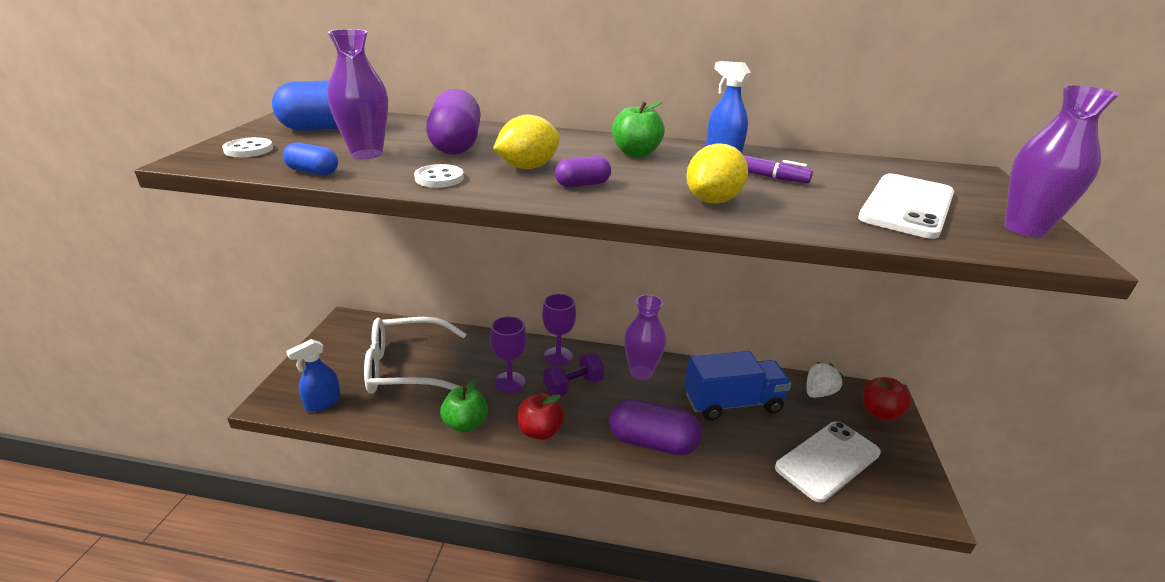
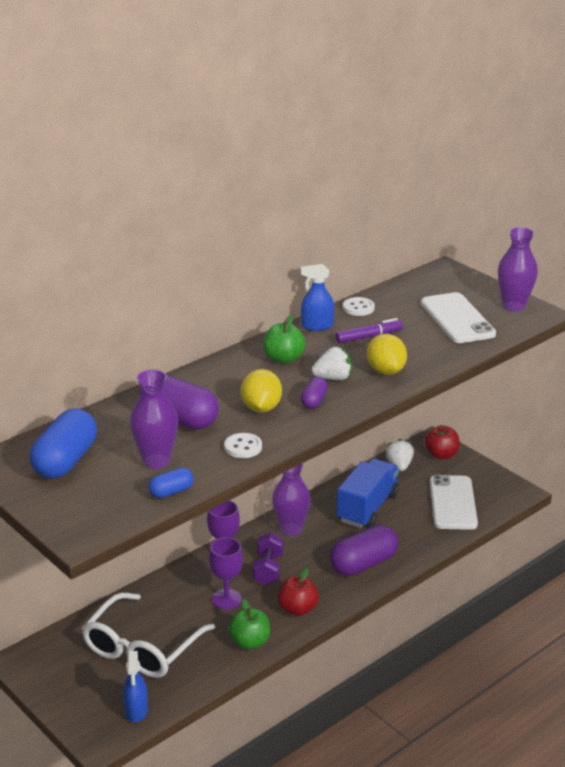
camera: 50 degrees left, 0 degrees up
white button [222,137,273,157] -> white button moved to [343,297,375,316]
none -> white strawberry [312,347,352,380]

